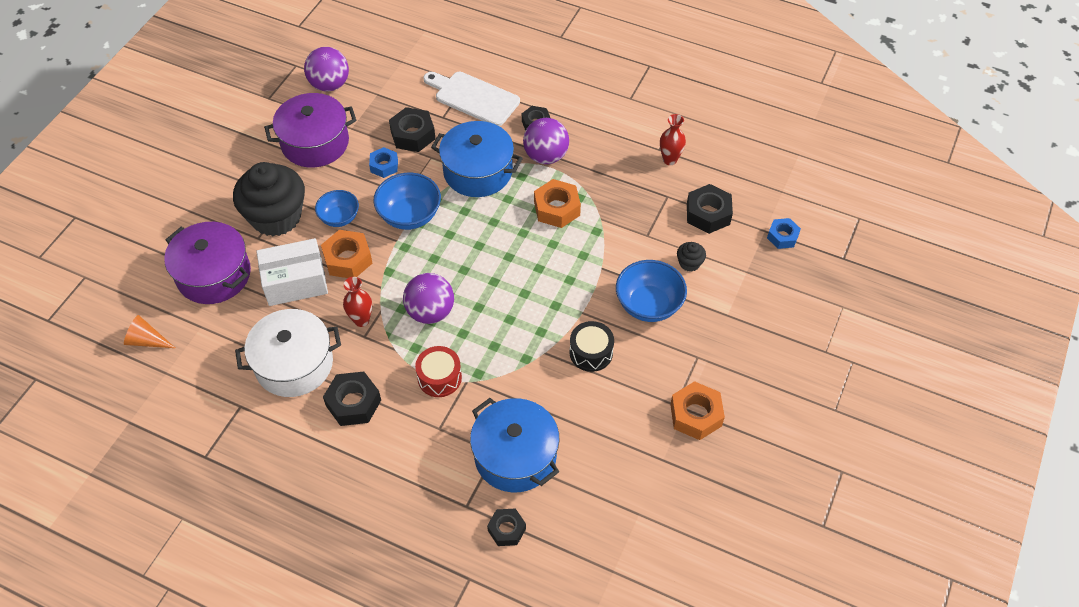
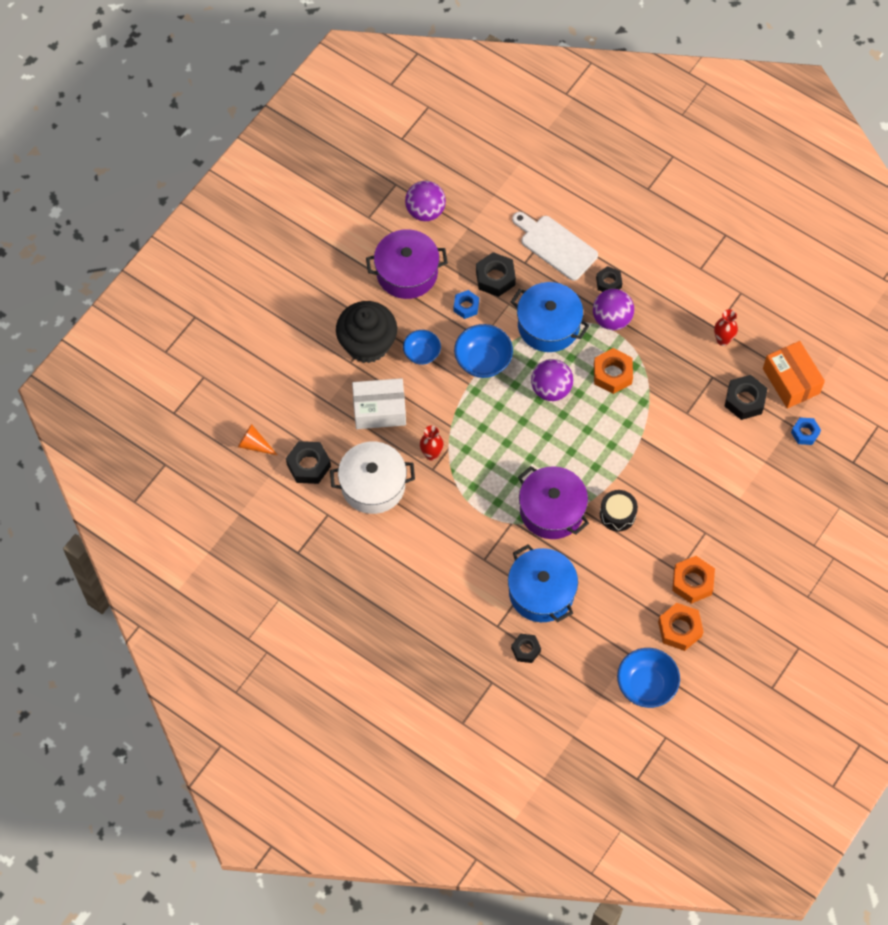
camera: 10 degrees right, 10 degrees up
purple pot [164,222,251,304] -> purple pot moved to [518,466,589,539]
orange nut [321,230,372,278] -> orange nut moved to [658,603,704,651]
black nut [323,371,381,426] -> black nut moved to [286,441,331,484]
purple ball [403,273,454,324] -> purple ball moved to [531,359,573,401]
red drum [415,346,462,397] -> none
blue bowl [616,260,687,322] -> blue bowl moved to [617,648,680,708]
black cupcake [677,242,706,272] -> none
none -> orange box [763,341,825,409]

